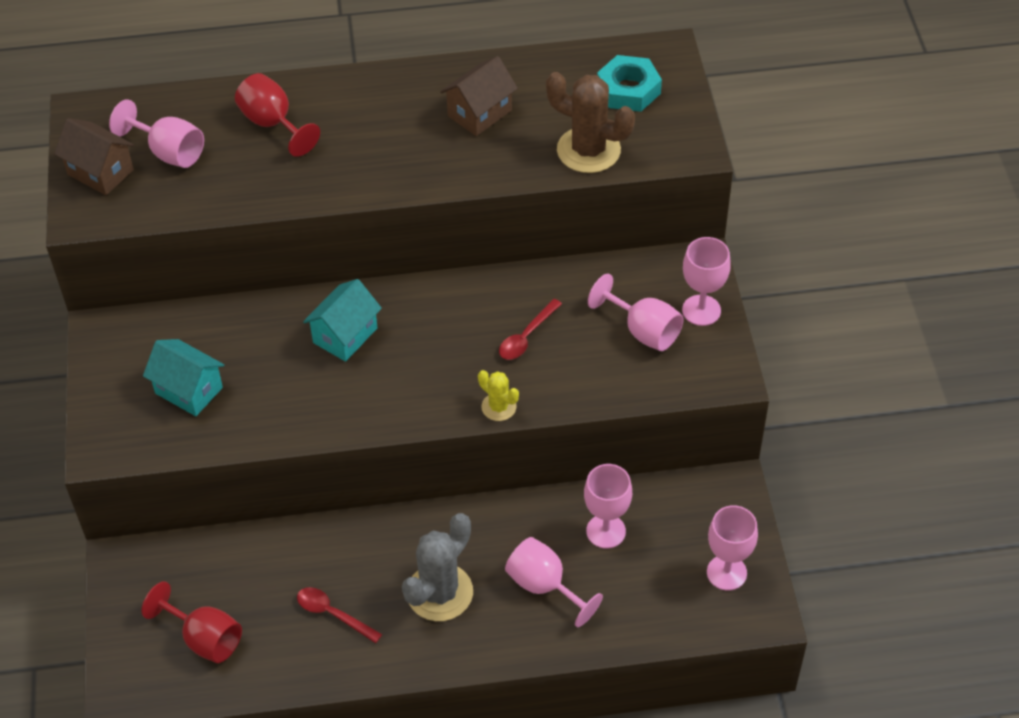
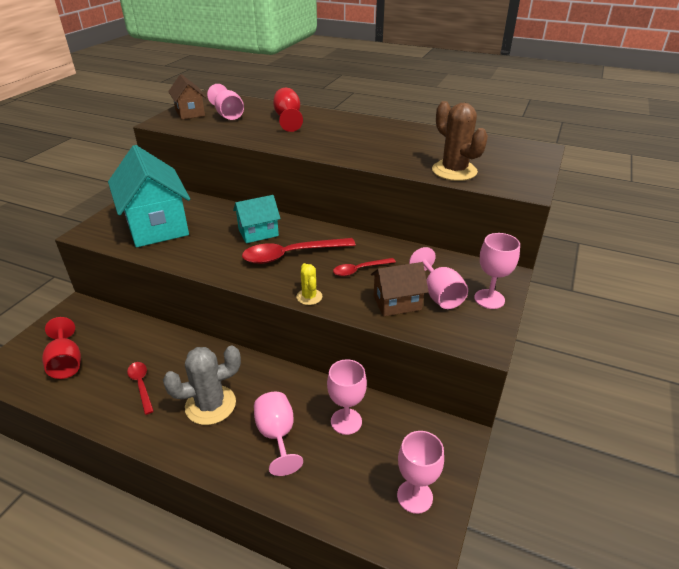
camera: 30 degrees right, 15 degrees down
turquoise house [143,339,224,416] -> turquoise house [108,145,190,247], size x1.90
brown house [440,56,518,136] -> brown house moved to [371,262,429,316]
turquoise nut [597,55,662,112] -> none
none -> red spoon [242,238,356,264]

